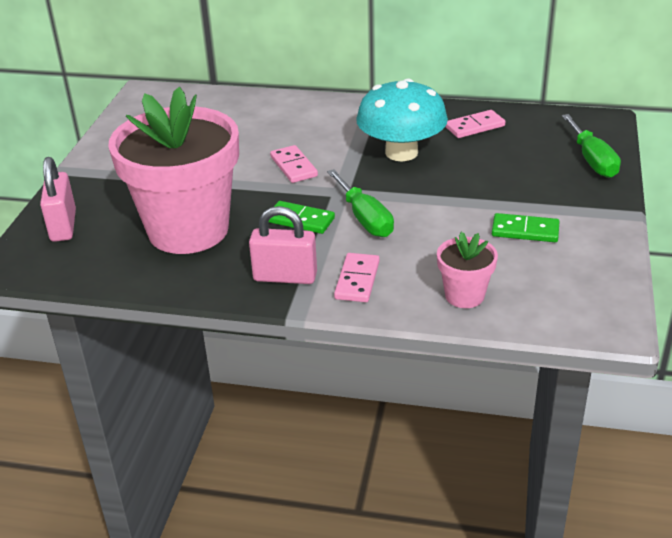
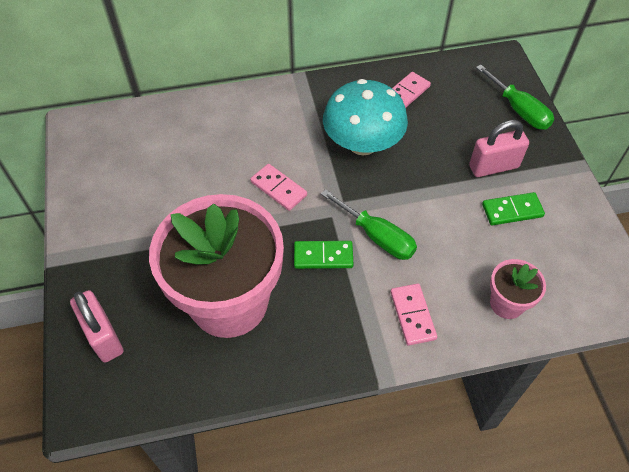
camera: 25 degrees left, 20 degrees up
pink padlock [249,206,317,284] -> pink padlock moved to [469,120,529,177]

